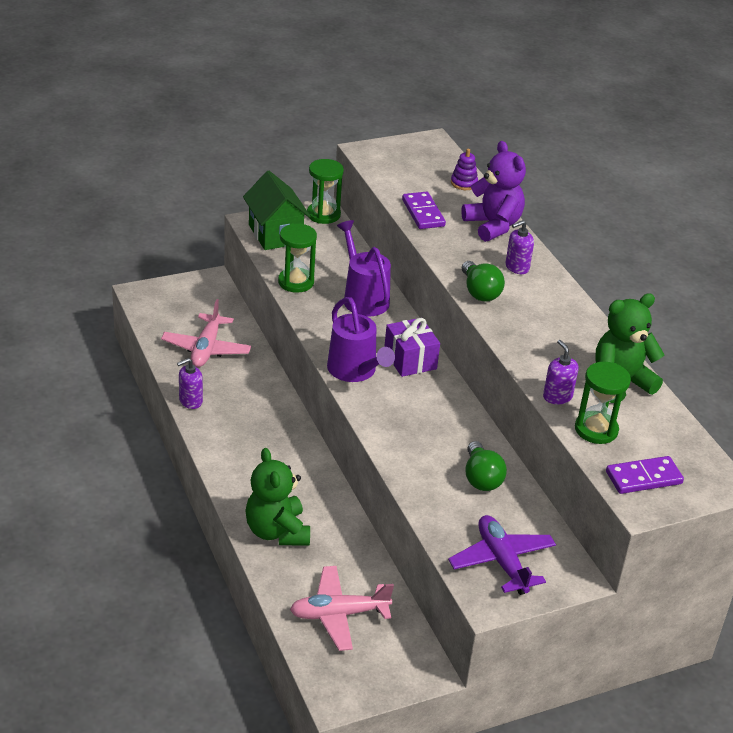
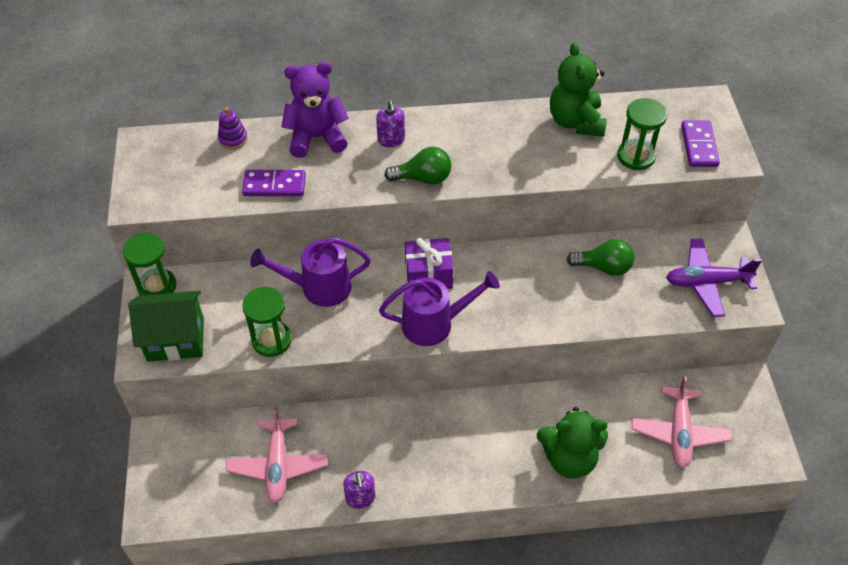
camera: 70 degrees left, 15 degrees up
pink plane [161,299,251,367] -> pink plane turned 60 degrees clockwise [226,406,327,503]
purple soap dispenser [543,340,579,404] -> none

